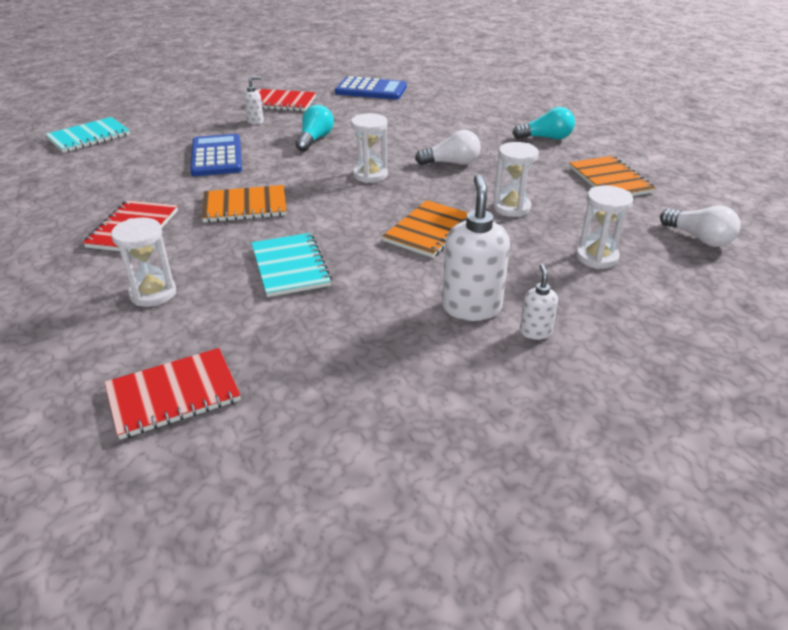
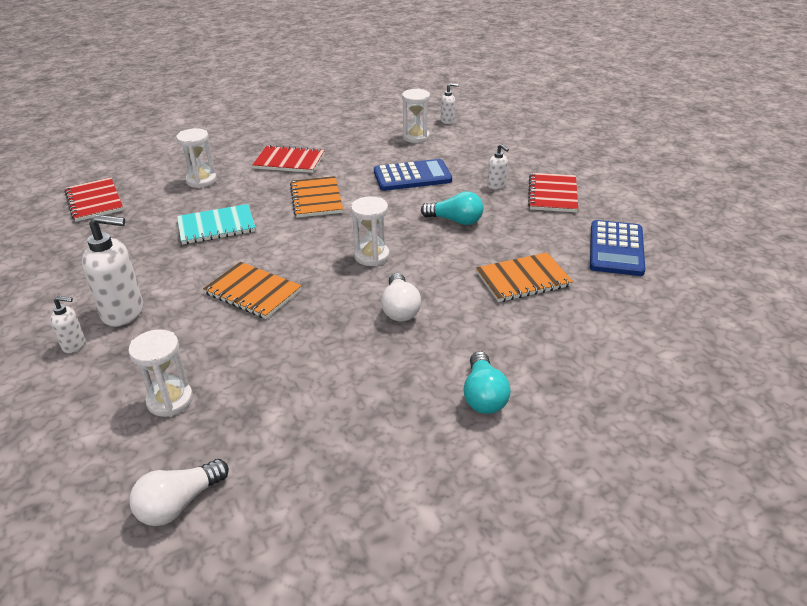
camera: 90 degrees right, 0 degrees up
turquoise notebook [45,117,130,153] -> white soap dispenser [441,83,459,124]
white hourglass [493,142,539,217] -> white hourglass moved to [402,88,430,143]
orange notebook [569,156,656,196] -> orange notebook moved to [476,253,573,302]

